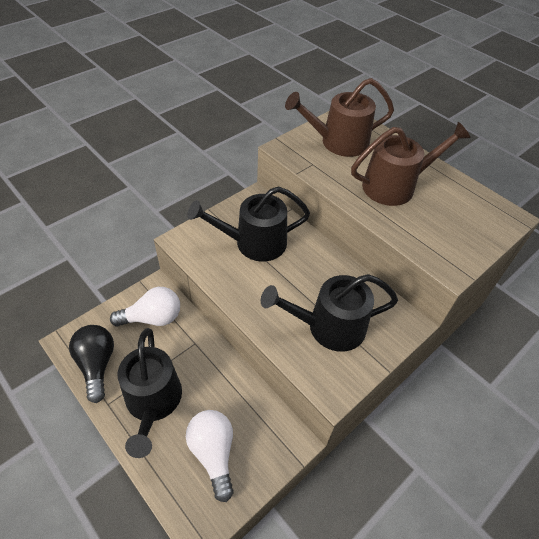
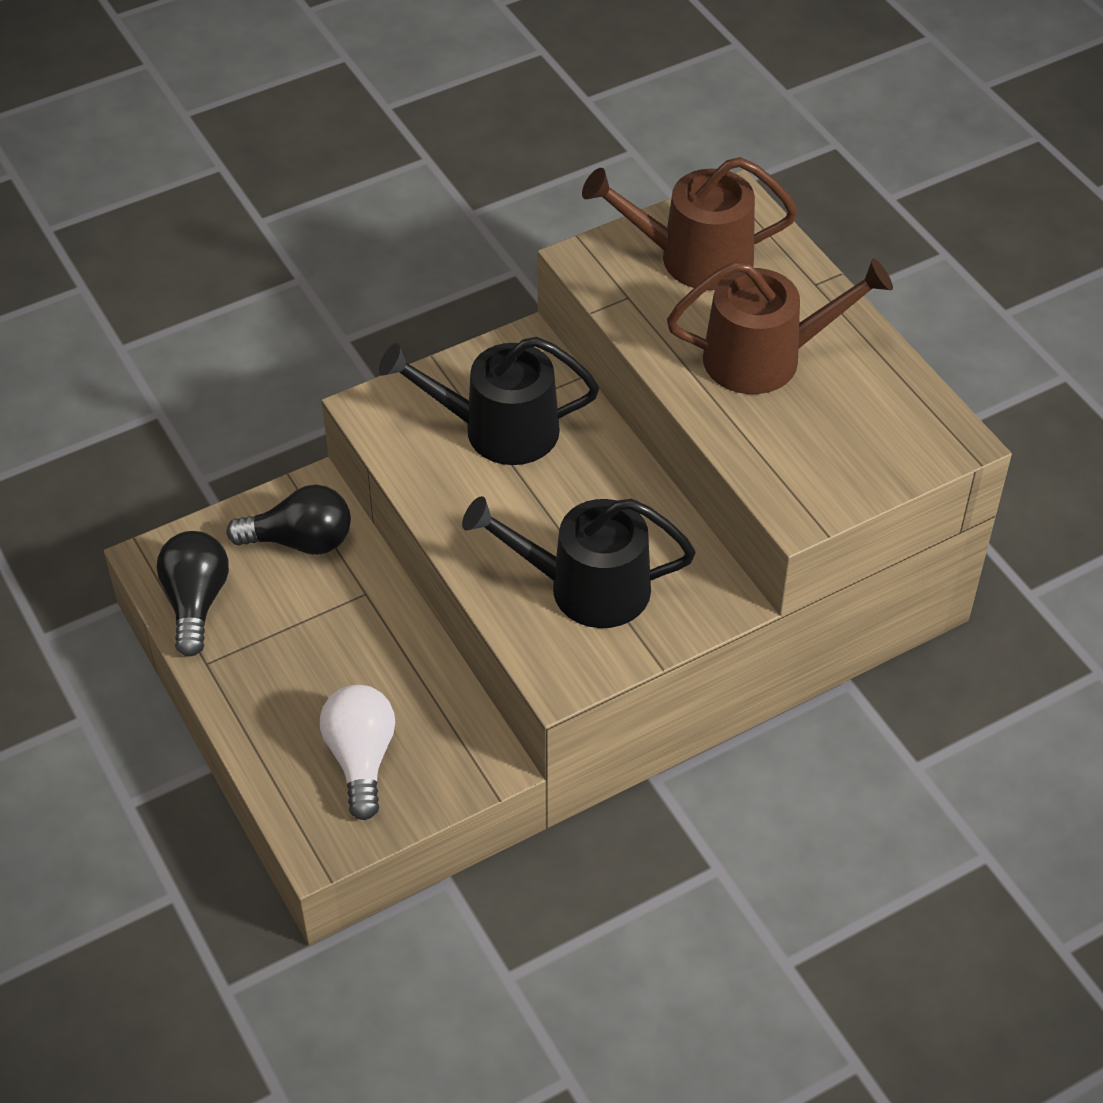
camera: 15 degrees right, 0 degrees up
white light bulb [110,287,180,327] -> black light bulb [226,484,351,555]
black watering can [118,328,182,458] -> none

